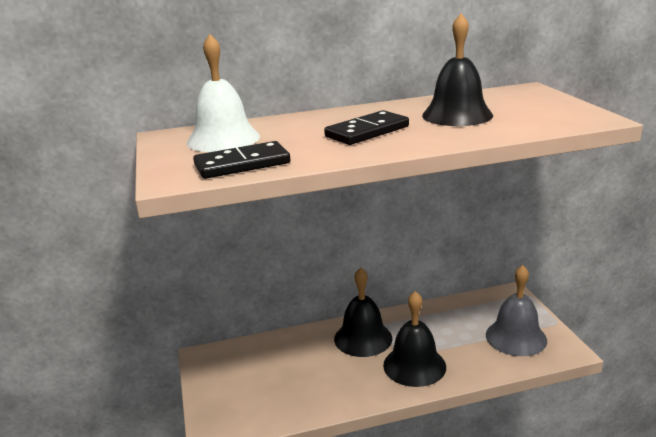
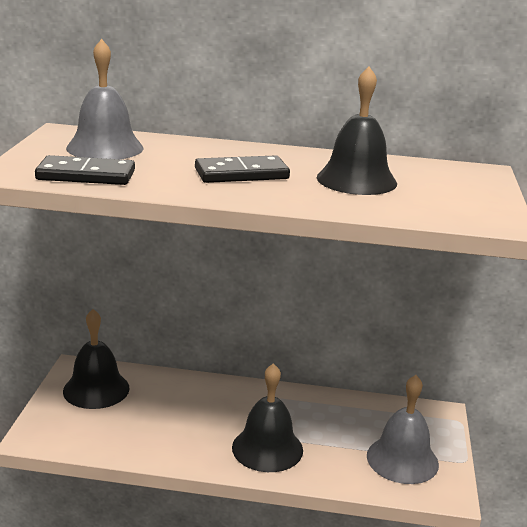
camera: 20 degrees right, 0 degrees up
white bell [187,34,260,152] -> grey bell [66,39,143,159]
black bell [334,267,392,357] -> black bell moved to [63,309,129,409]

